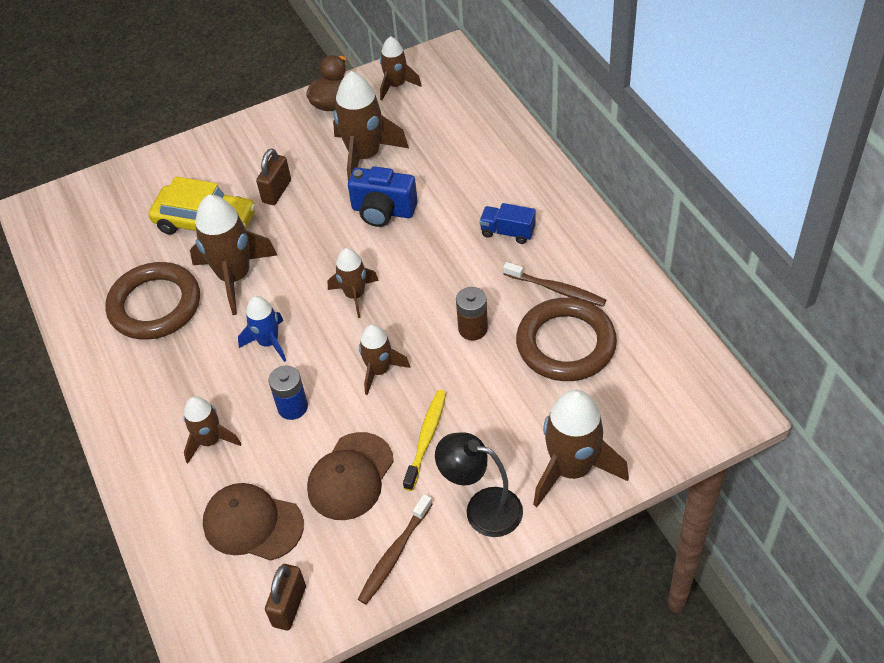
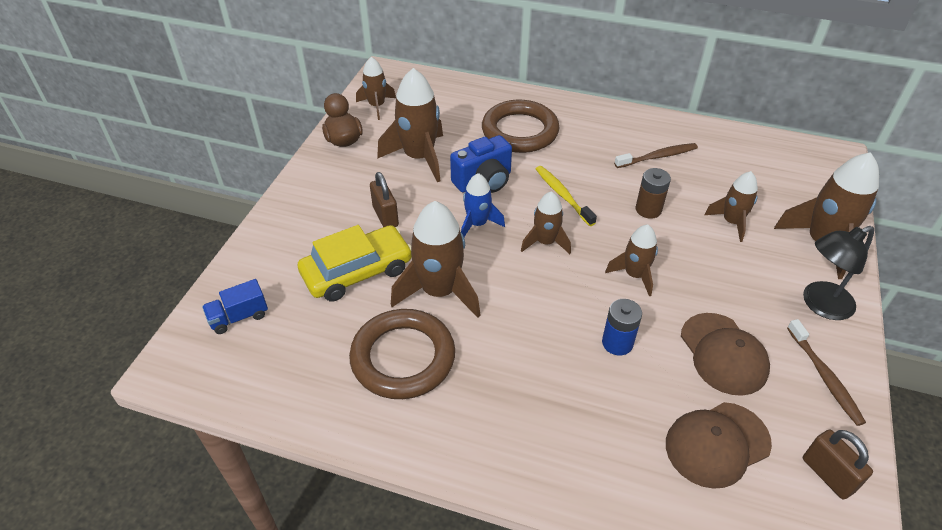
camera: 50 degrees left, 5 degrees down
brown rocket [184,396,241,464] -> brown rocket moved to [704,171,758,242]
blue rocket [238,296,286,362] -> blue rocket moved to [461,173,505,237]
yellow toothbrush [403,390,446,491] -> yellow toothbrush moved to [536,166,597,226]
blue truck [479,203,536,244] -> blue truck moved to [202,279,268,334]
brown ring [516,298,617,381] -> brown ring moved to [482,100,559,153]

